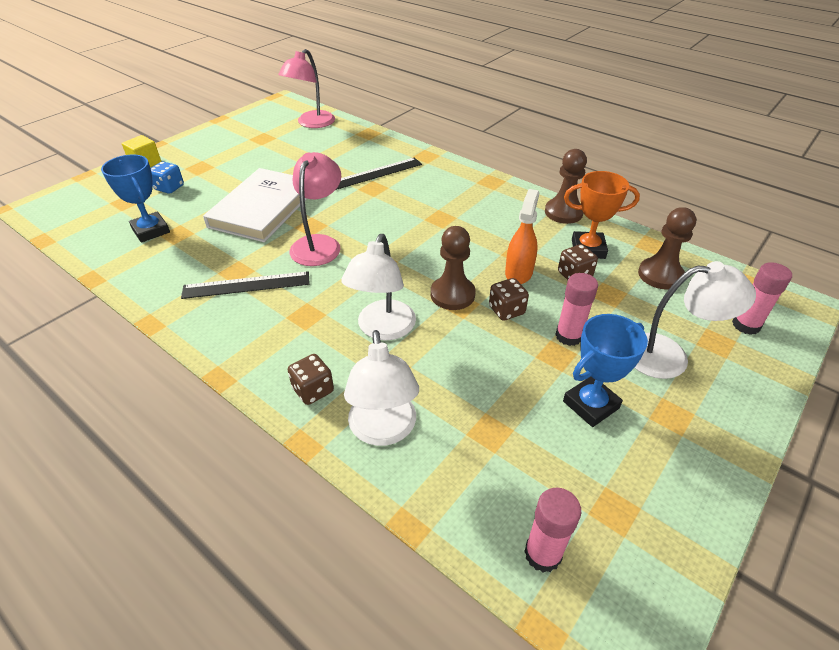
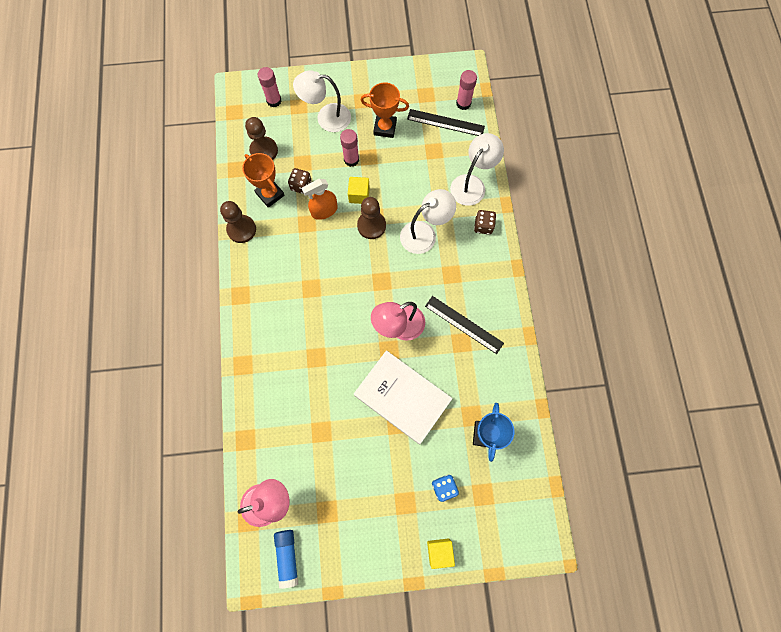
camera: 135 degrees left, 30 degrees up
white book [203,168,307,242] -> white book turned 60 degrees clockwise [354,350,453,444]
black ruler [336,157,422,190] -> black ruler moved to [407,109,485,136]
brown dice [489,278,529,321] -> yellow cube [348,177,370,204]
blue trophy [563,314,648,427] -> orange trophy [360,82,409,138]
white lamp [634,261,756,379] -> white lamp turned 45 degrees counterclockwise [293,70,351,132]
none -> blue glue stick [274,530,299,589]

